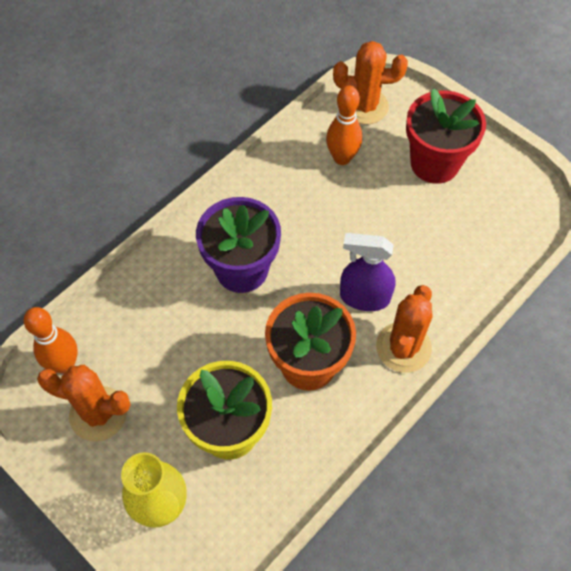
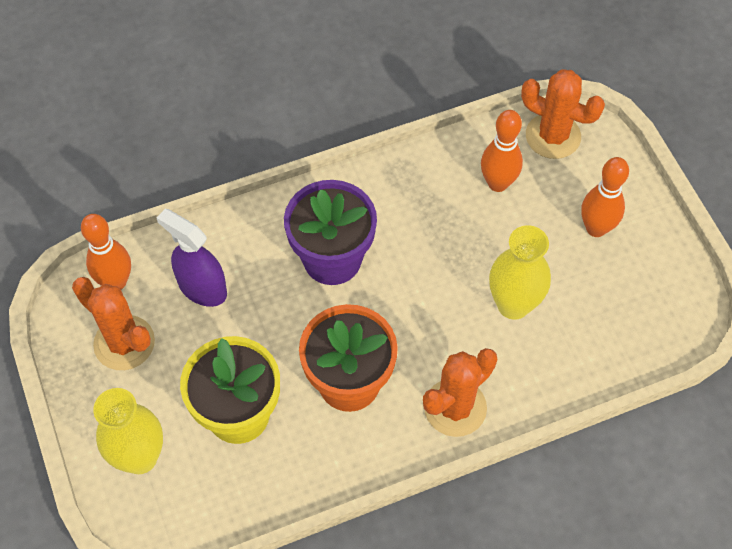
camera: 25 degrees right, 0 degrees up
purple spray bottle [340,233,395,311] -> purple spray bottle moved to [157,209,227,307]
red flower pot [406,89,486,184] -> orange bowling pin [581,157,629,237]
none -> yellow vase [489,225,551,320]

